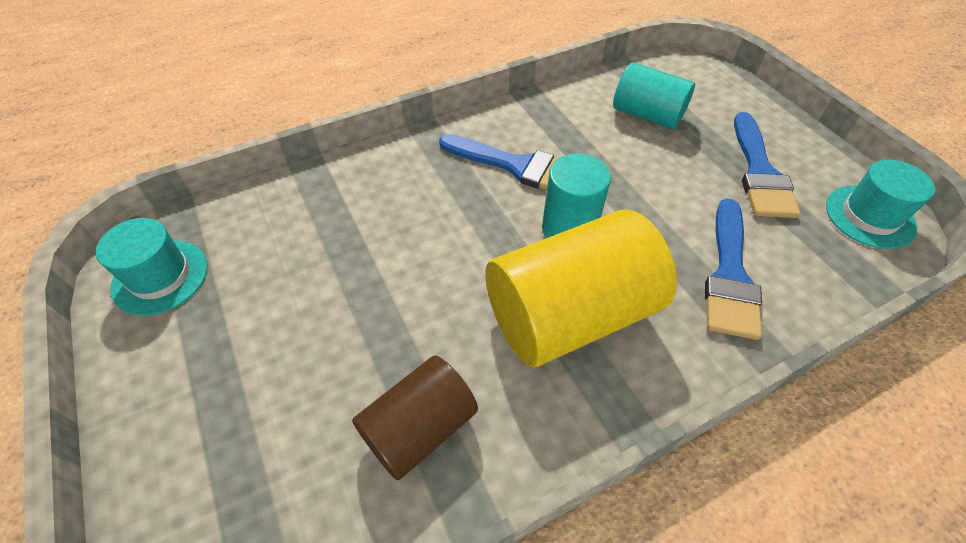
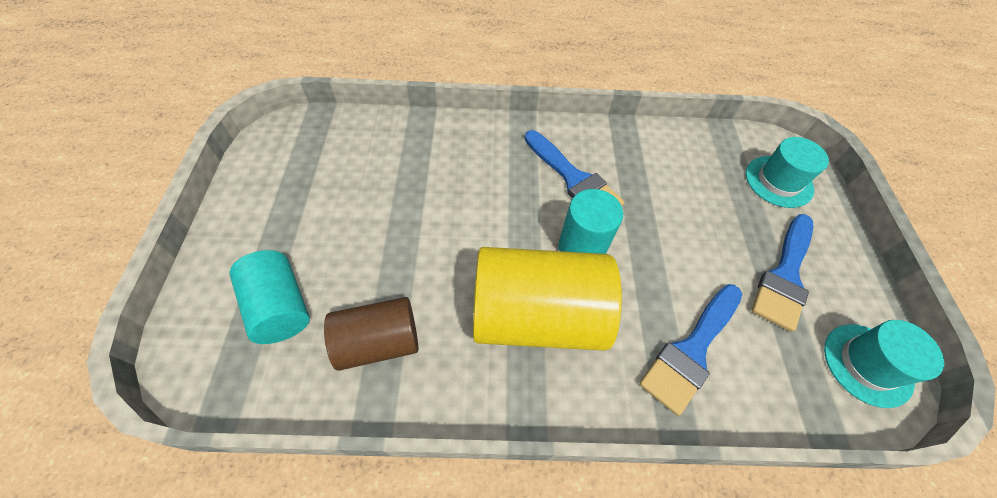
camera: 25 degrees right, 5 degrees up
turquoise hat [96,218,208,316] -> turquoise hat moved to [746,137,829,208]
turquoise cylinder [613,62,695,130] -> turquoise cylinder moved to [230,250,310,344]

